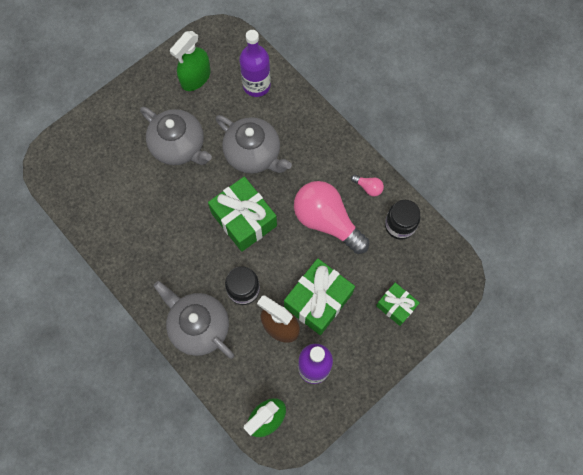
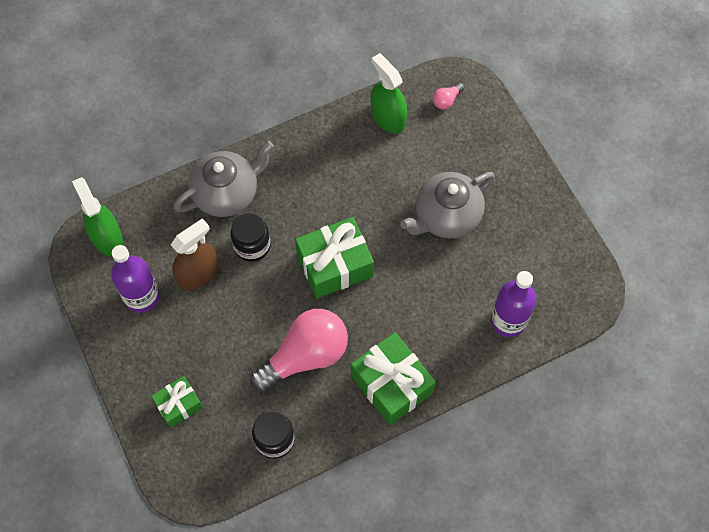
camera: 105 degrees right, 5 degrees down
green spray bottle [170,31,211,91] -> green spray bottle moved to [370,53,407,133]
grey teapot [216,115,292,174] -> none
green gift [284,258,355,335] -> green gift moved to [351,332,436,425]
pink light bulb [351,175,384,197] -> pink light bulb moved to [433,83,464,109]

